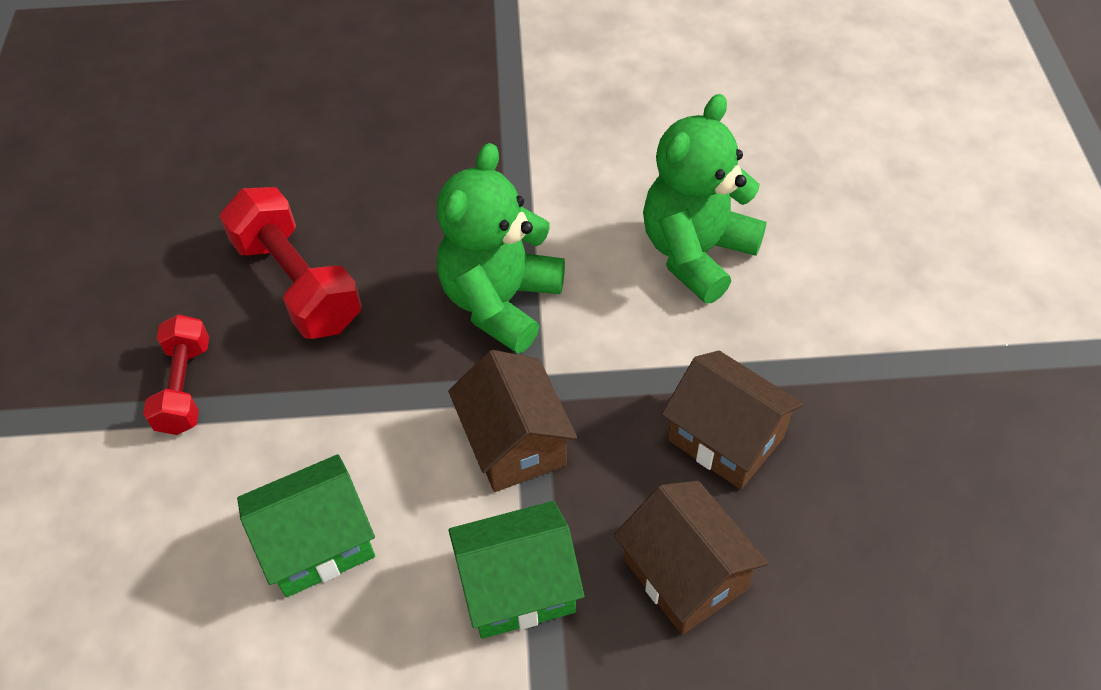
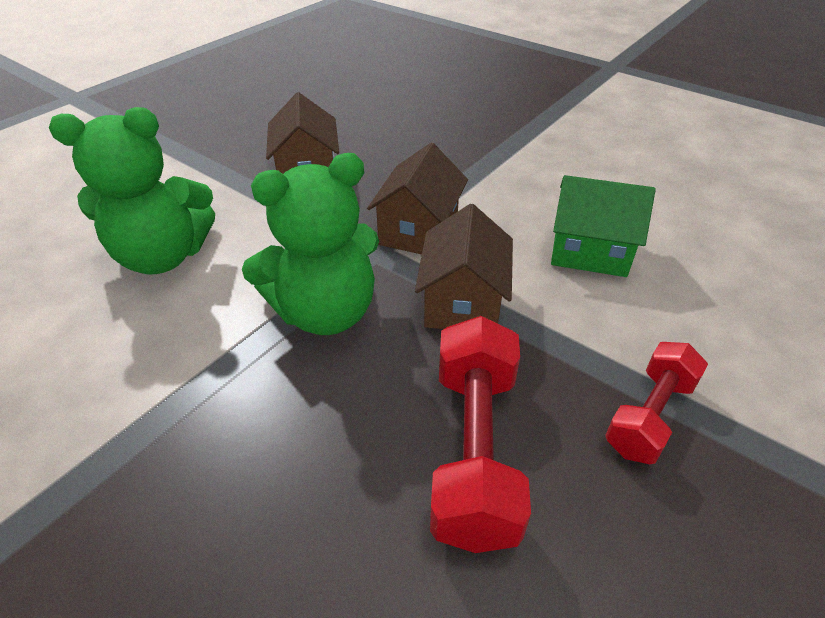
camera: 140 degrees left, 10 degrees down
green house [448,501,585,639] -> none
brown house [614,481,769,635] -> brown house moved to [415,204,513,329]

